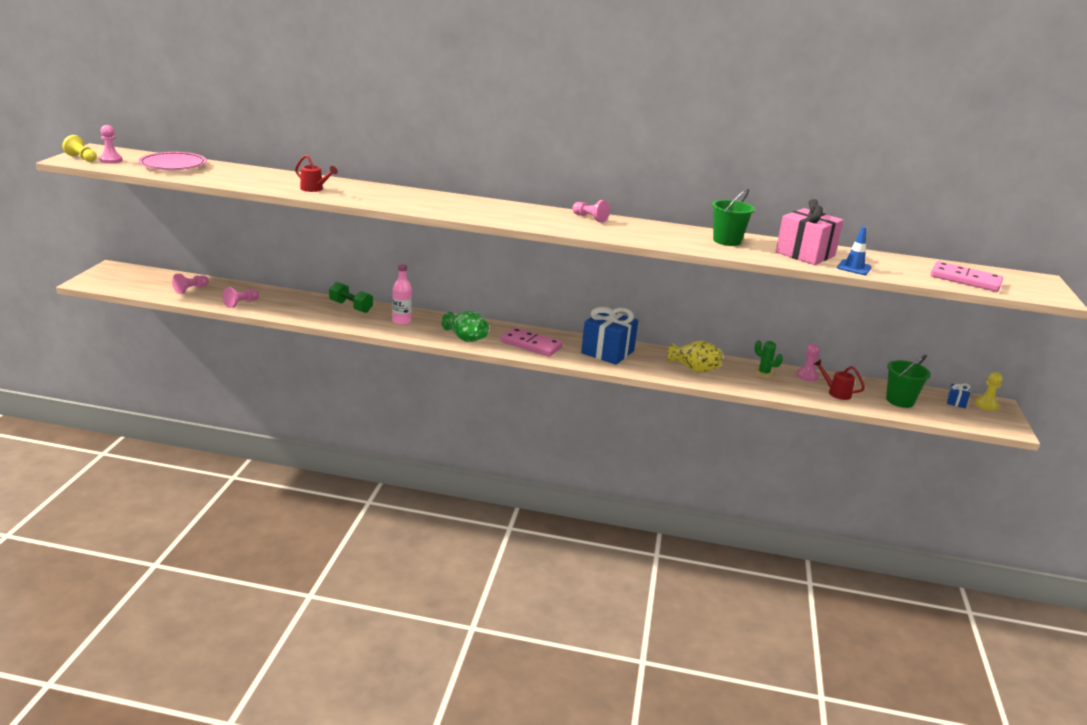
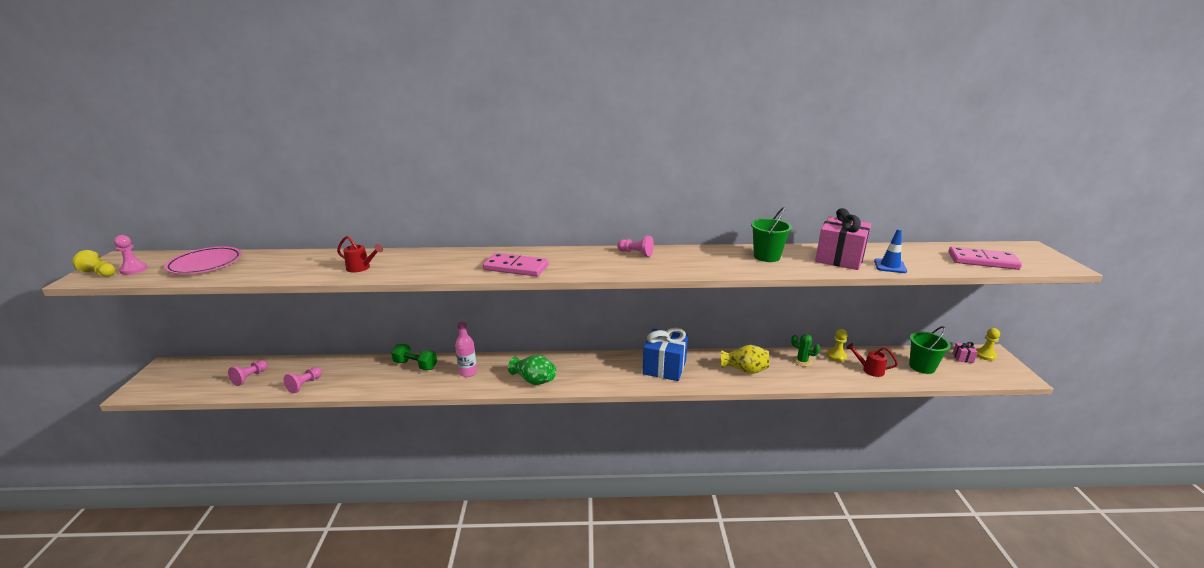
camera: 10 degrees left, 0 degrees up
pink domino [501,327,563,357] -> pink domino moved to [483,253,548,277]
pink pawn [796,344,820,381] -> yellow pawn [827,329,848,362]
blue gift [947,384,970,408] -> pink gift [952,342,978,363]

